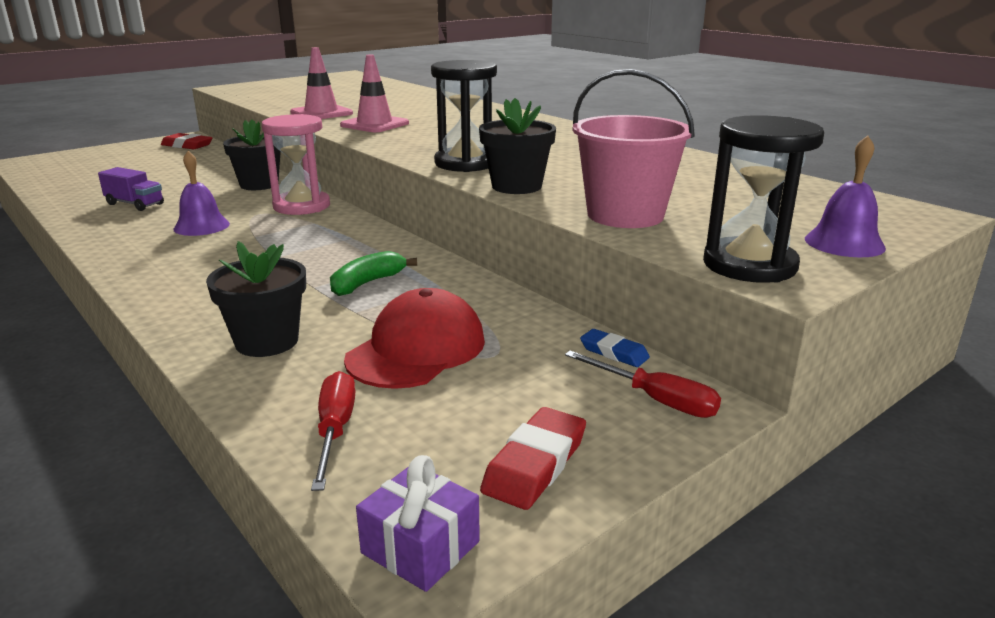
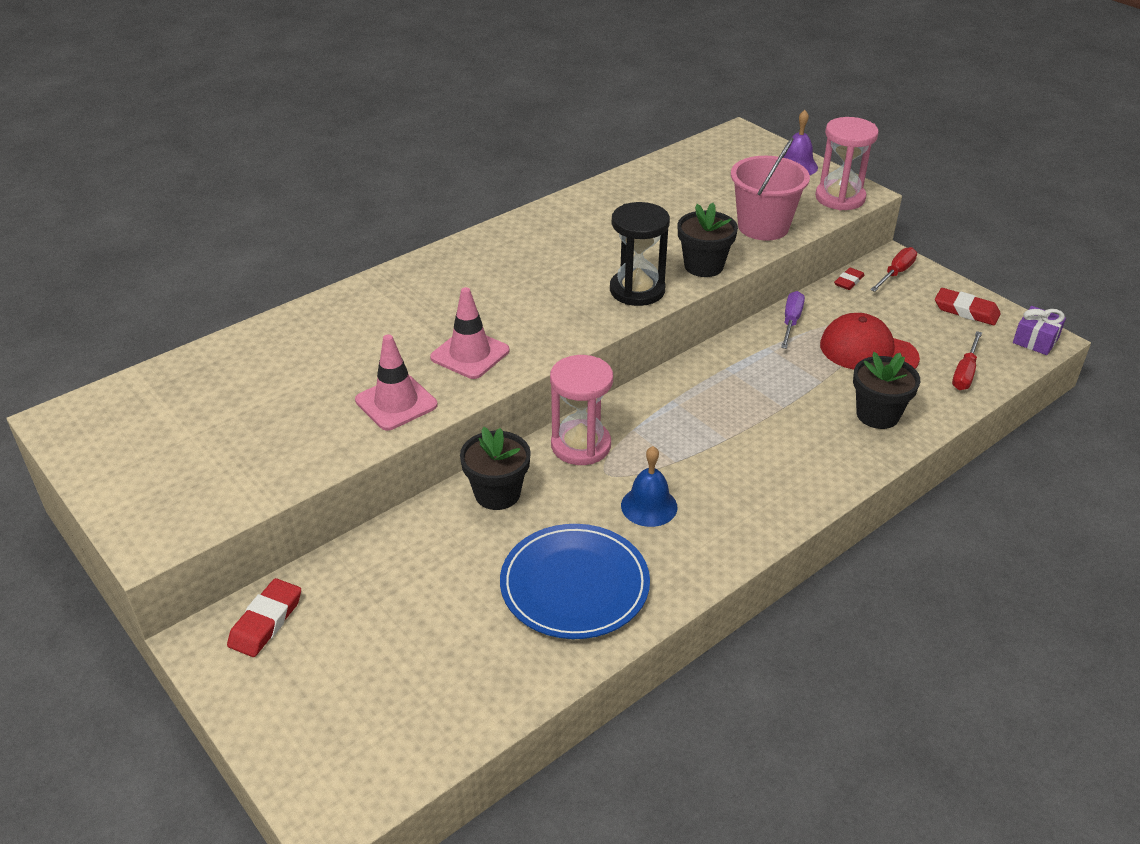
camera: 90 degrees left, 15 degrees up
purple truck [98,167,164,211] -> blue plate [500,524,650,639]
purple bell [173,151,230,236] -> blue bell [621,446,678,527]
red screwdriver [311,371,355,491] -> red screwdriver turned 60 degrees counterclockwise [952,331,982,390]
green banana [330,251,417,296] -> none
blue eraser [580,329,650,367] -> red eraser [834,268,865,290]
black hourglass [703,115,824,283] -> pink hourglass [815,117,879,210]
none -> purple screwdriver [781,291,805,349]

